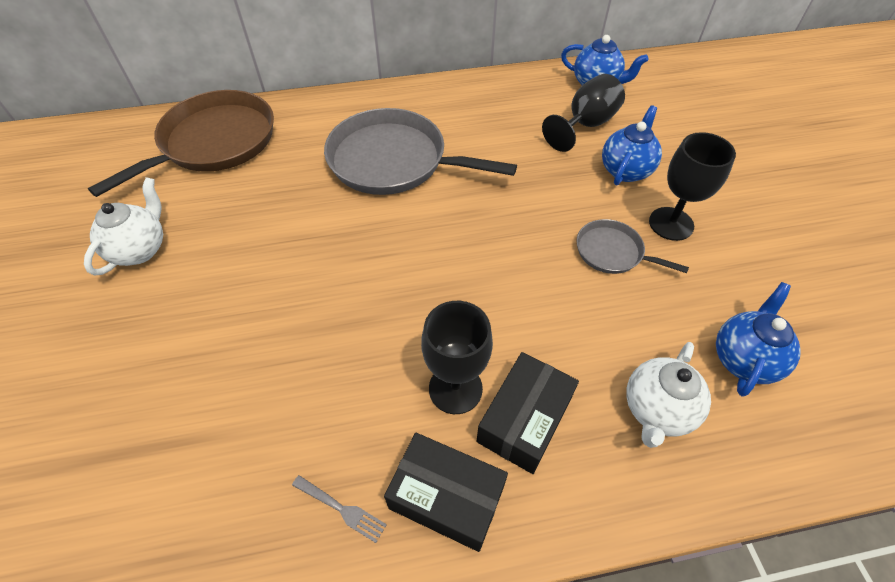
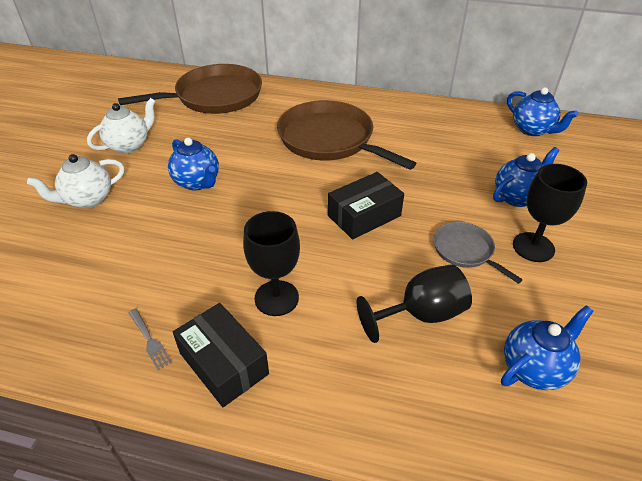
camera: 25 degrees right, 10 degrees down
grey pan [324,108,517,195] -> brown pan [277,100,416,170]
black box [476,352,579,474] -> black box moved to [328,172,404,240]
black goblet [542,74,625,152] -> black goblet moved to [357,264,472,343]
white teapot [626,342,711,448] -> white teapot moved to [27,154,124,208]
none -> blue teapot [168,138,219,190]

